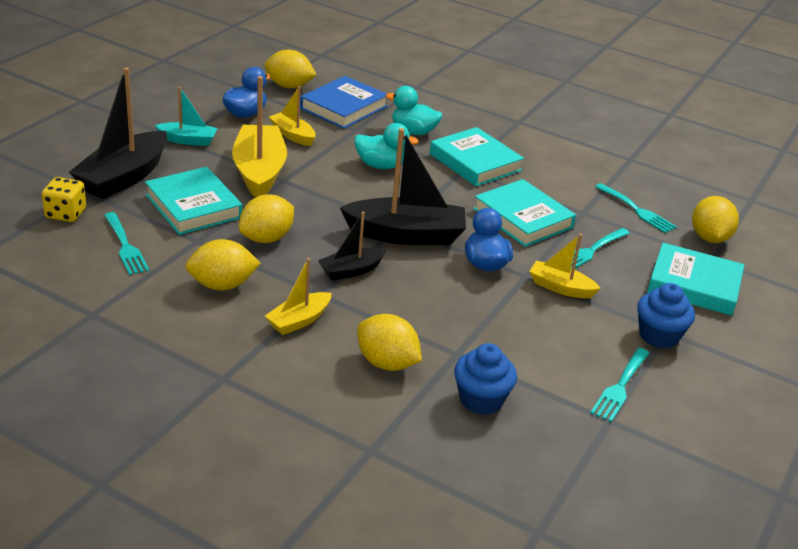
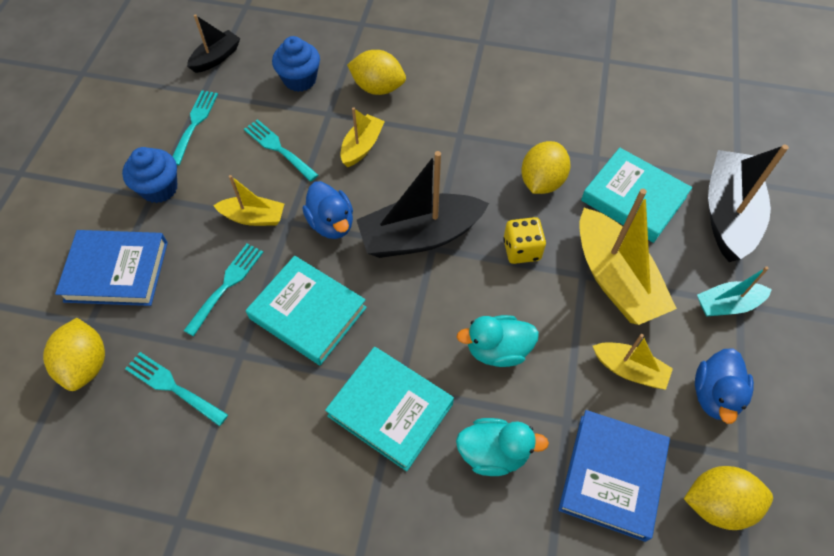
camera: 165 degrees right, 25 degrees up
yellow dice [42,177,86,222] -> yellow dice moved to [503,217,546,264]
turquoise fork [104,212,149,275] -> turquoise fork moved to [244,119,318,182]
yellow lemon [185,239,261,290] -> none
yellow boat [265,258,332,335] -> yellow boat moved to [341,107,385,167]
black boat [318,212,386,281] -> black boat moved to [187,14,240,73]
turquoise book [647,243,744,316] -> blue book [55,230,168,306]

